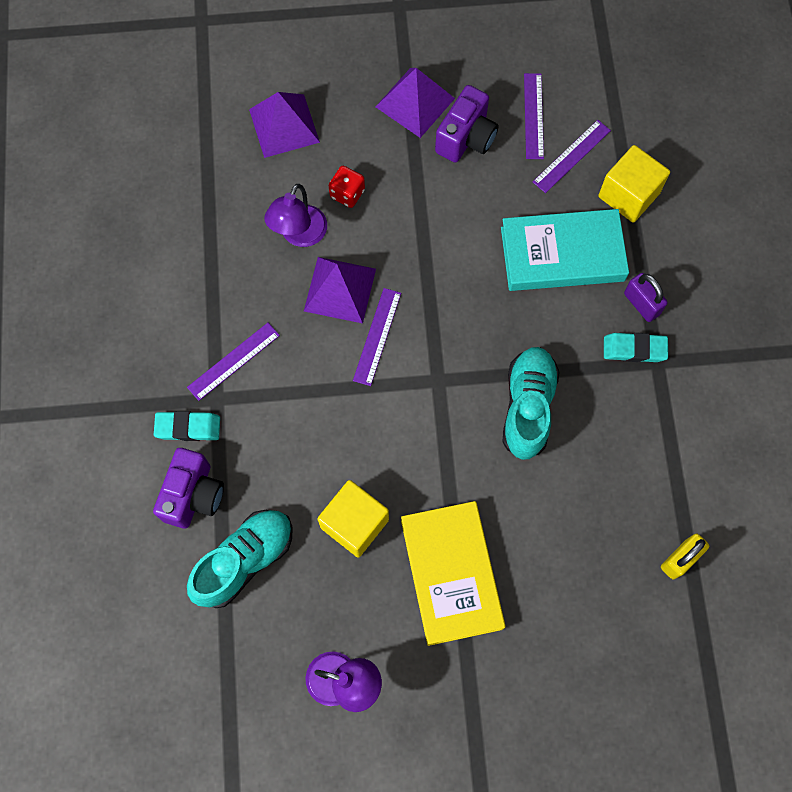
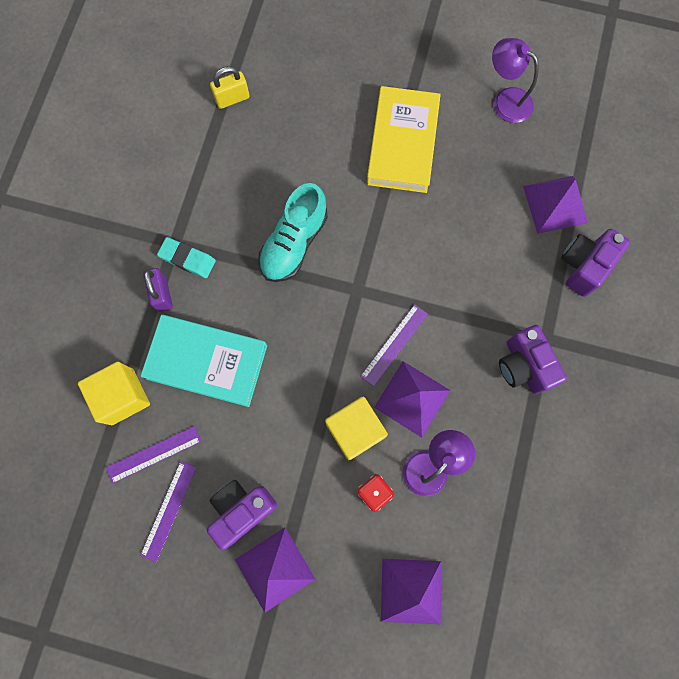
camera: 160 degrees left, 5 degrees up
turquoise eraser [154,411,220,441] -> none
purple ruler [187,323,280,401] -> purple camera [499,325,567,394]
turquoise shoe [187,510,293,608] -> purple pyramid [523,176,588,234]
yellow cube [317,480,389,557] -> yellow cube moved to [325,397,388,460]

